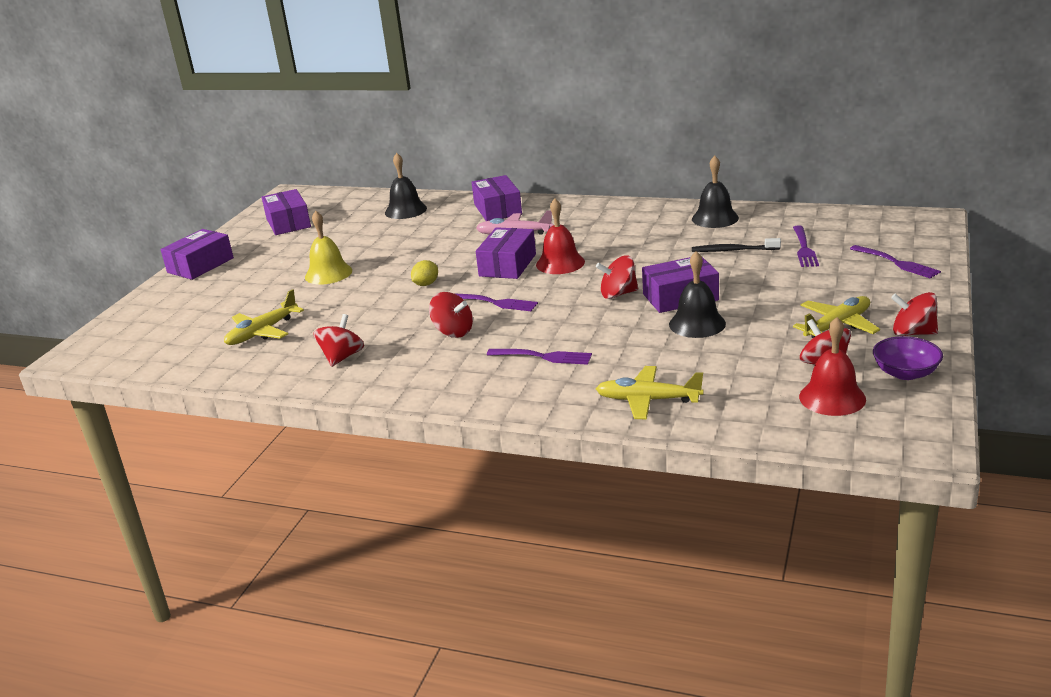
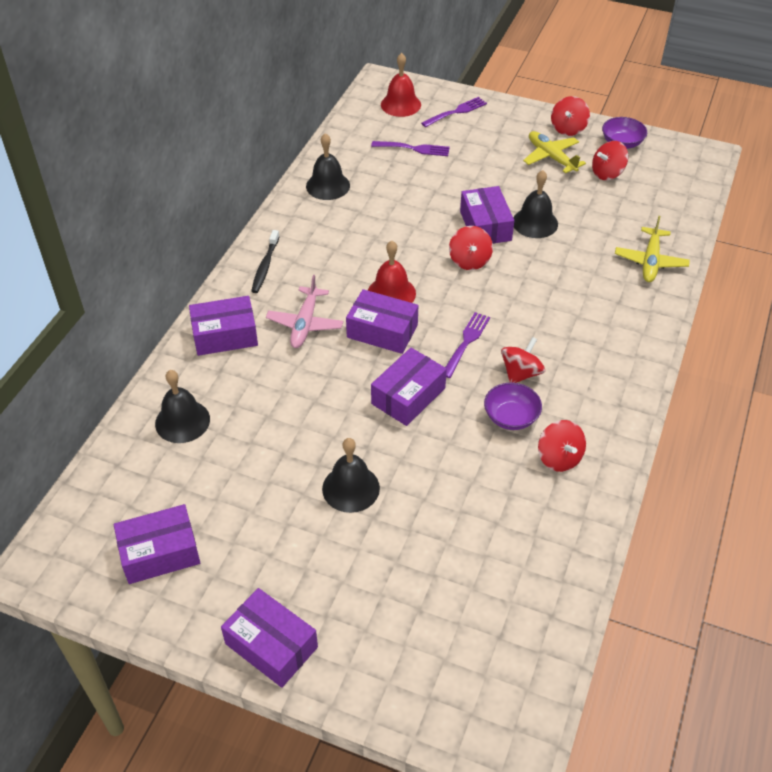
camera: 90 degrees left, 20 degrees up
yellow plane [224,289,304,345] -> none
yellow bell [305,211,352,285] -> black bell [322,438,380,513]
red spinning top [313,314,364,367] -> red spinning top turned 135 degrees counterclockwise [538,420,586,472]
yellow lemon [411,260,438,286] -> purple box [371,348,447,426]
purple fork [487,349,592,365] -> none
black toothbrush [692,238,781,252] -> black toothbrush moved to [251,230,279,293]
red bell [799,317,866,416] -> red bell moved to [381,53,421,117]
none -> purple bowl [484,383,542,430]

